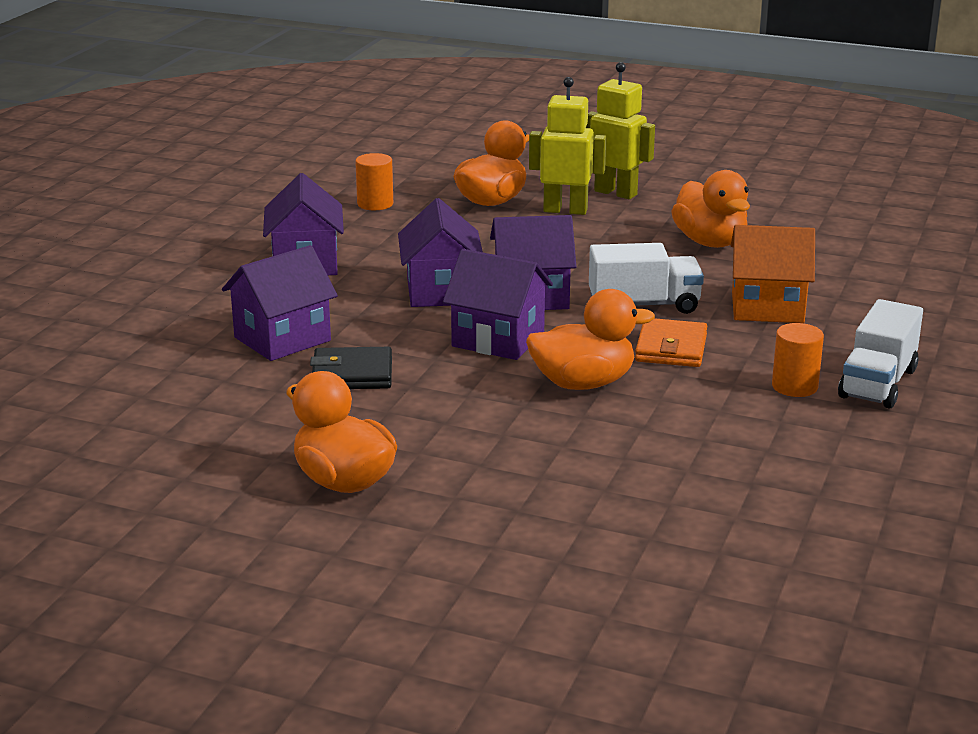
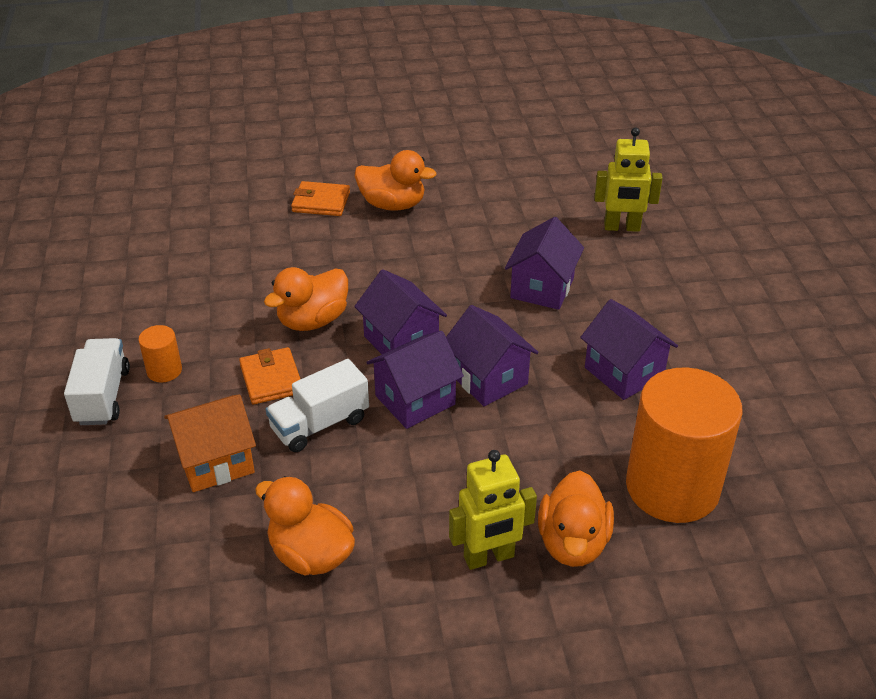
camera: 150 degrees right, 15 degrees up
black wallet [310,347,392,389] -> none
orange cylinder [355,153,393,210] -> orange cylinder [626,367,743,523], size x2.39
purple house [443,249,553,360] -> purple house turned 60 degrees clockwise [354,269,447,354]
yellow robot [586,62,655,199] -> yellow robot moved to [594,127,663,232]
none -> orange wallet [291,181,350,216]

